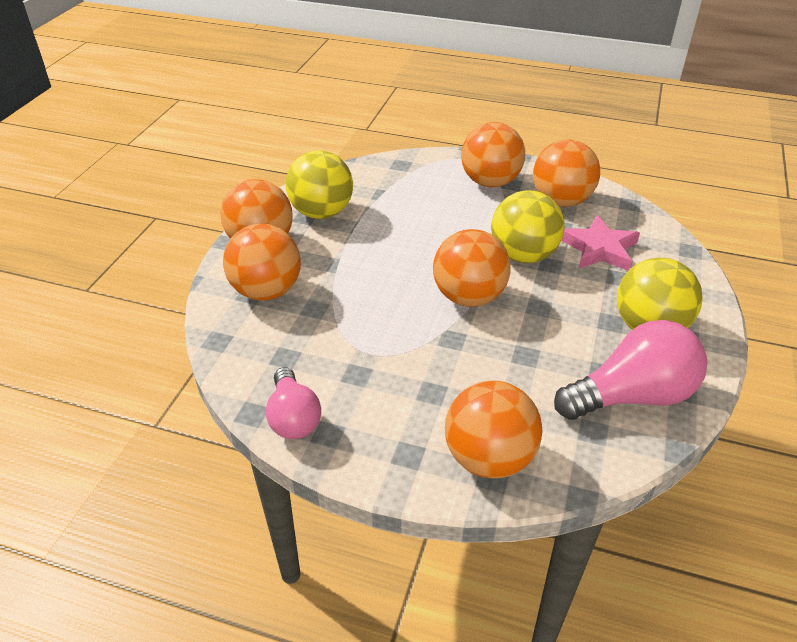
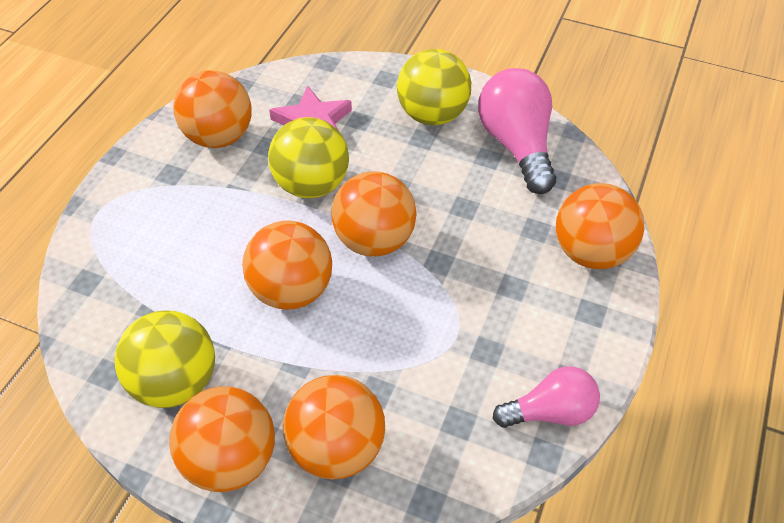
camera: 85 degrees left, 10 degrees up
orange ball [461,122,525,187] -> orange ball moved to [242,220,332,310]

